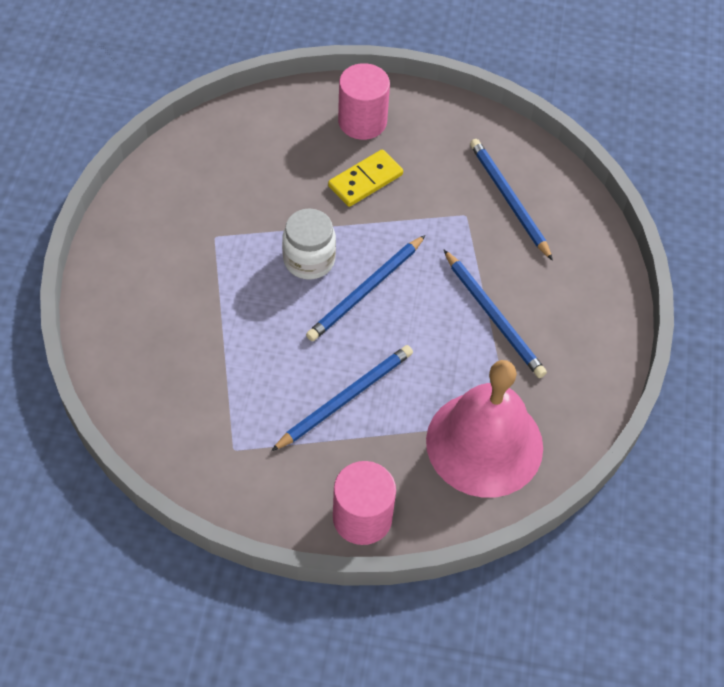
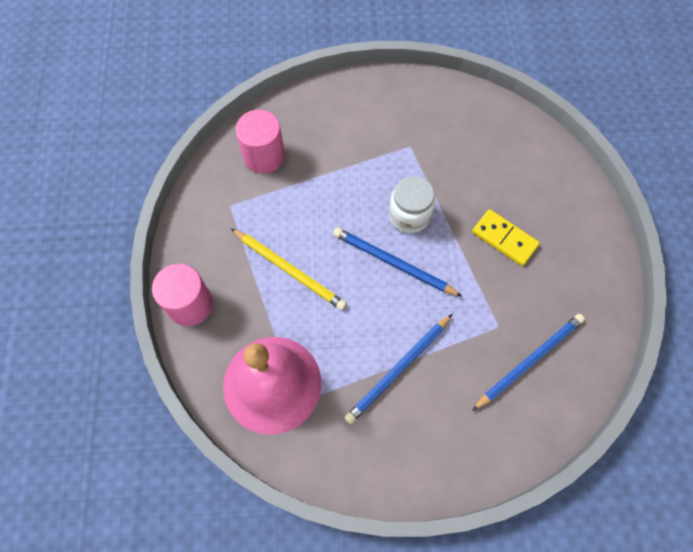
camera: 80 degrees right, 10 degrees up
blue pencil [271,345,413,451] -> yellow pencil [231,229,347,310]
pink cylinder [338,63,390,140] -> pink cylinder moved to [236,110,285,174]

